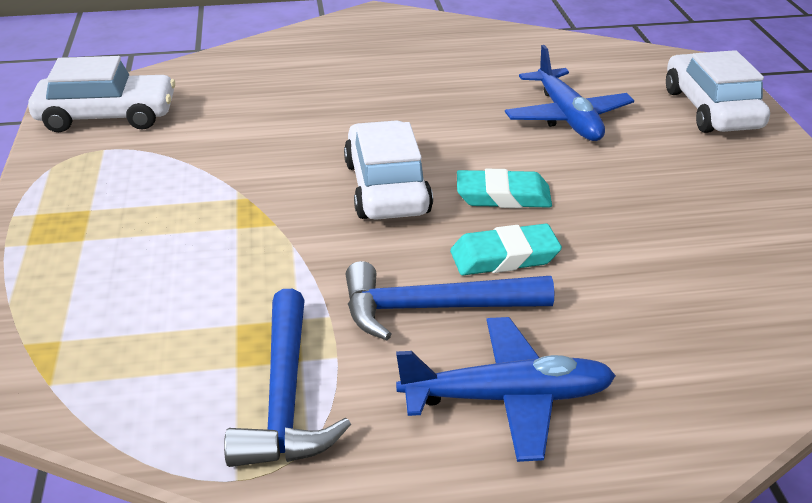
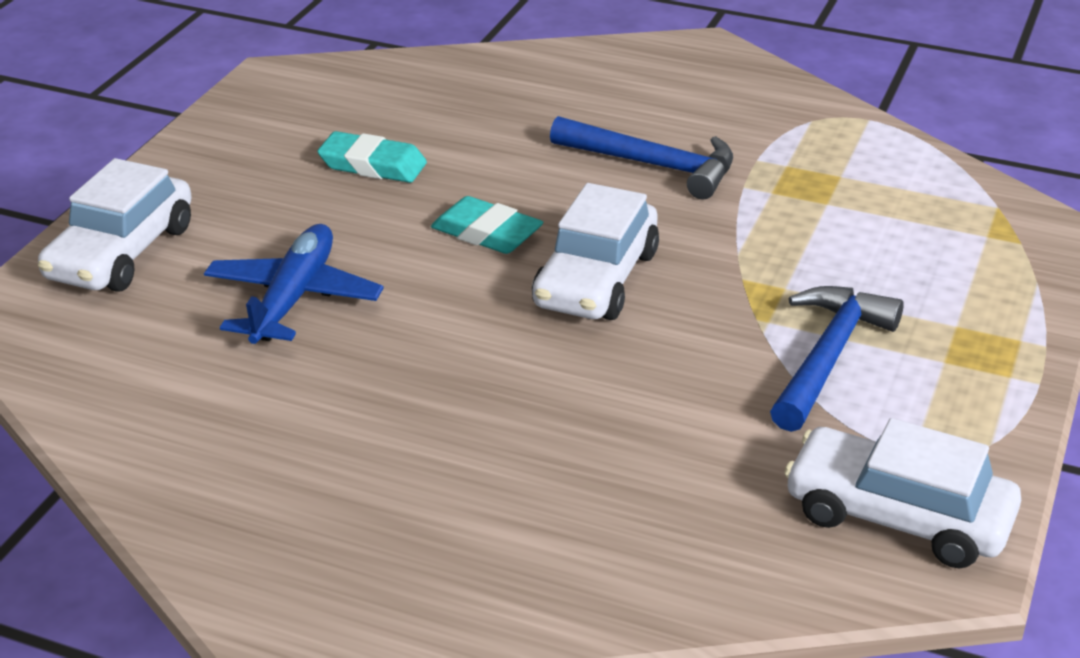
camera: 150 degrees left, 0 degrees up
blue hammer [224,289,351,467] -> blue hammer moved to [770,286,904,432]
blue plane [396,317,616,462] -> none
turquoise eraser [450,224,562,275] -> turquoise eraser moved to [317,131,427,183]

